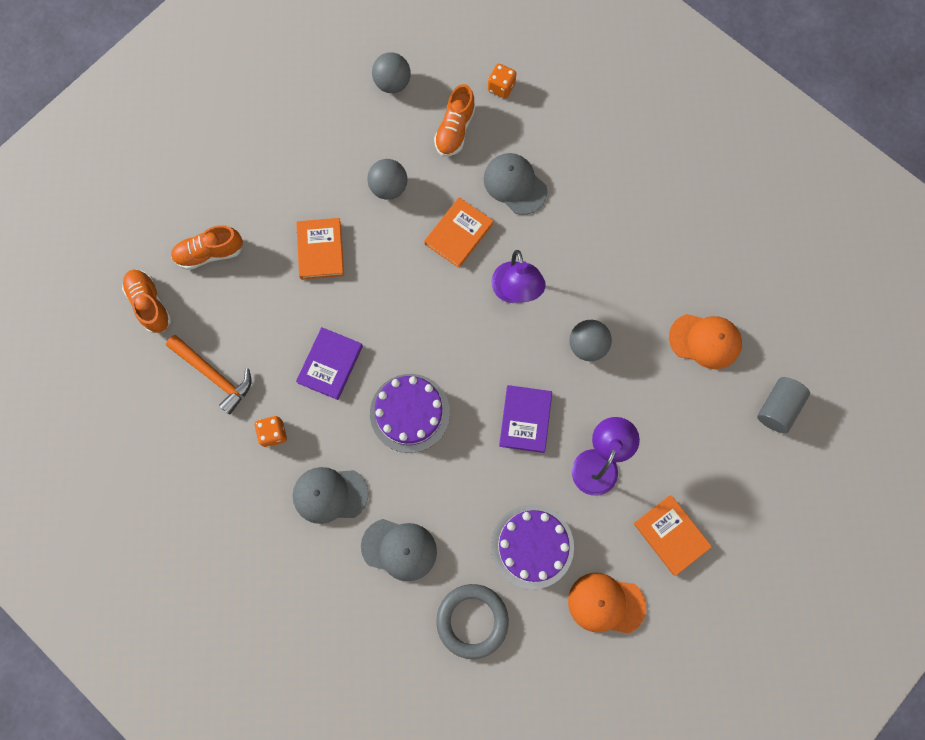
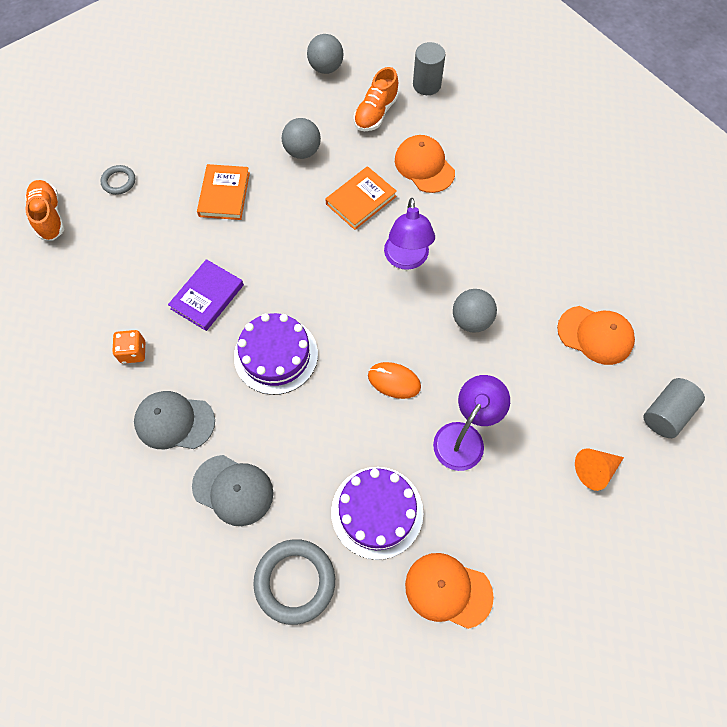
camera: 10 degrees right, 10 degrees down
orange hammer [166,335,252,415] -> none
orange shoe [171,225,243,270] -> grey ring [100,165,135,195]
grey cap [484,153,547,215] -> orange cap [395,135,455,193]
orange dice [488,64,517,99] -> grey cylinder [413,42,446,95]
purple book [499,385,552,453] -> orange mouse [368,362,421,399]
orange book [634,495,712,575] -> none
none -> orange cone [575,449,624,491]

